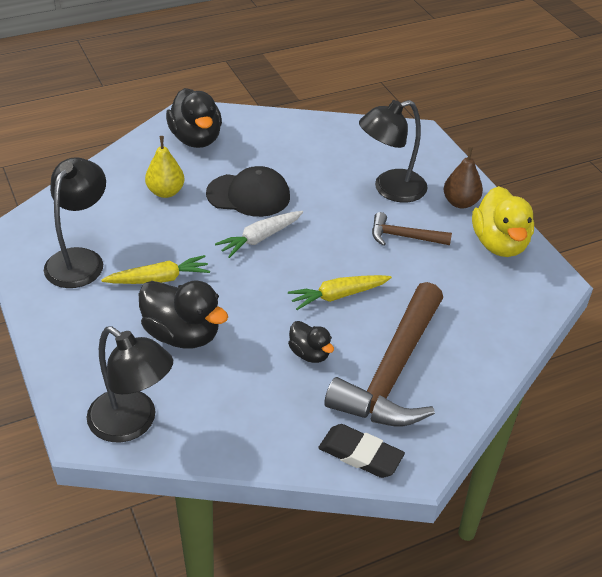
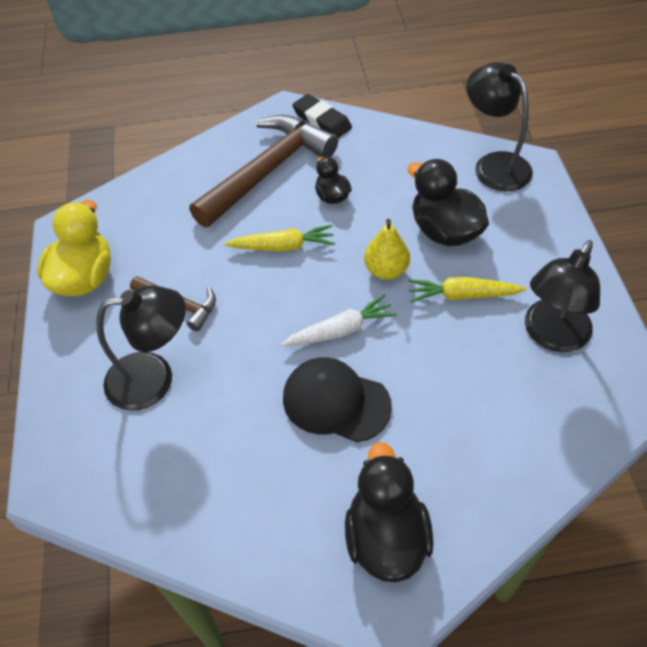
camera: 160 degrees left, 10 degrees up
yellow pear [145,136,184,198] -> yellow pear moved to [364,219,410,280]
brown pear [444,147,483,208] -> none

